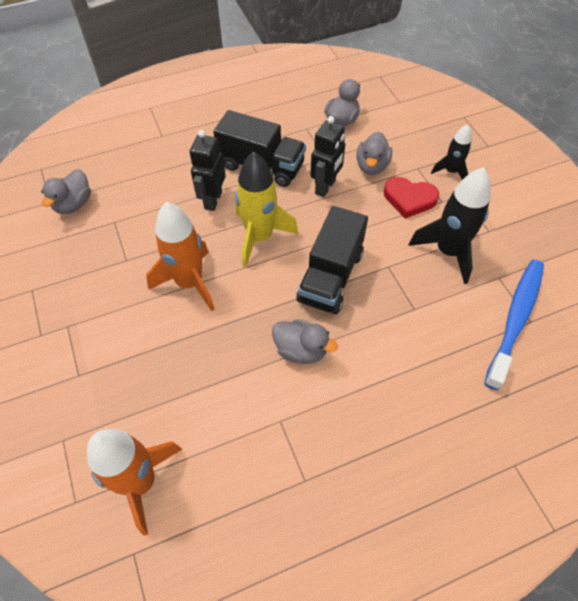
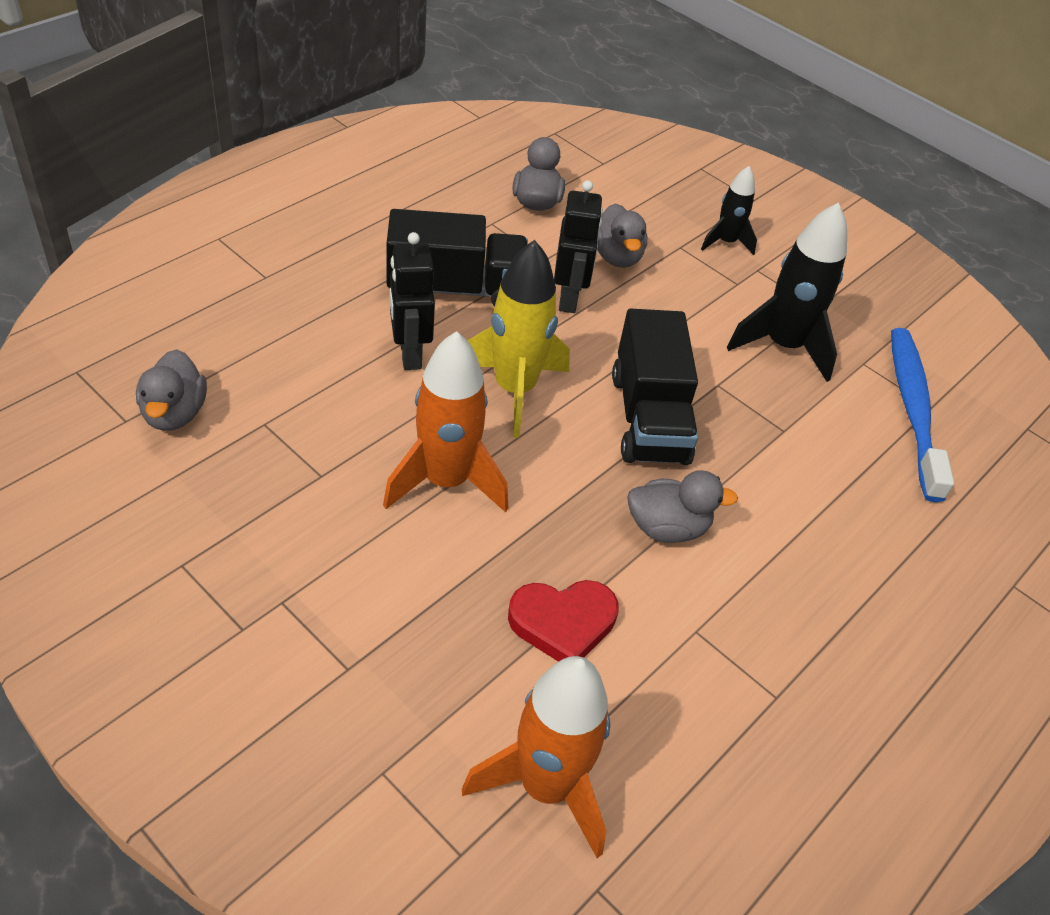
camera: 30 degrees left, 10 degrees down
red heart [384,177,439,219] -> red heart moved to [508,580,619,662]

